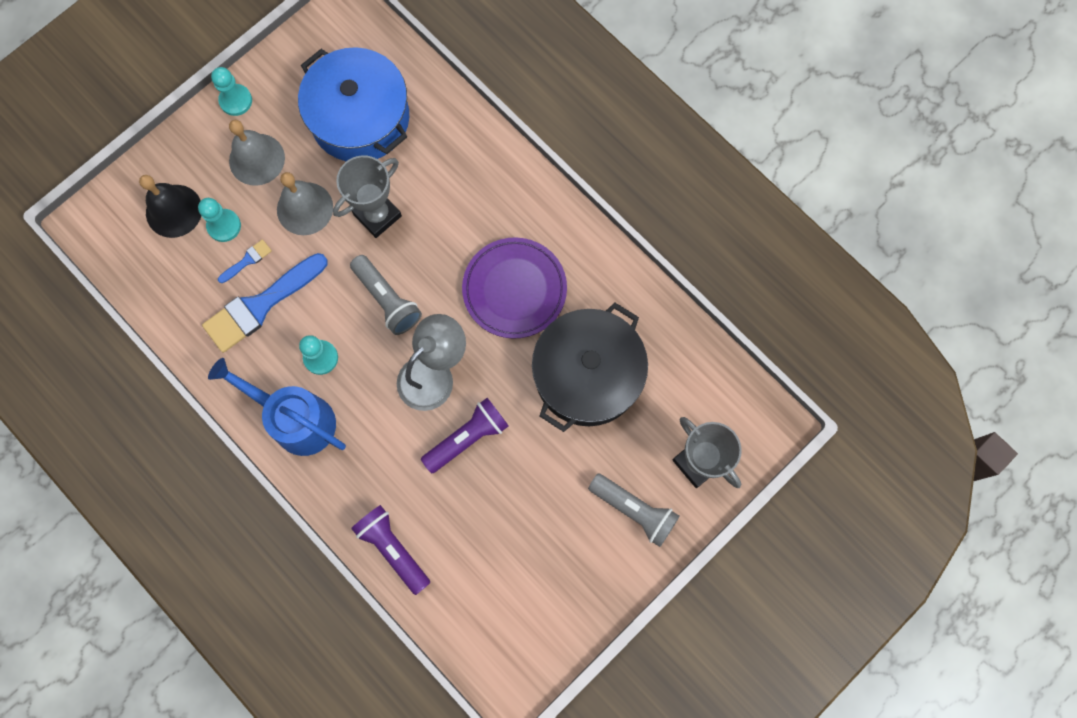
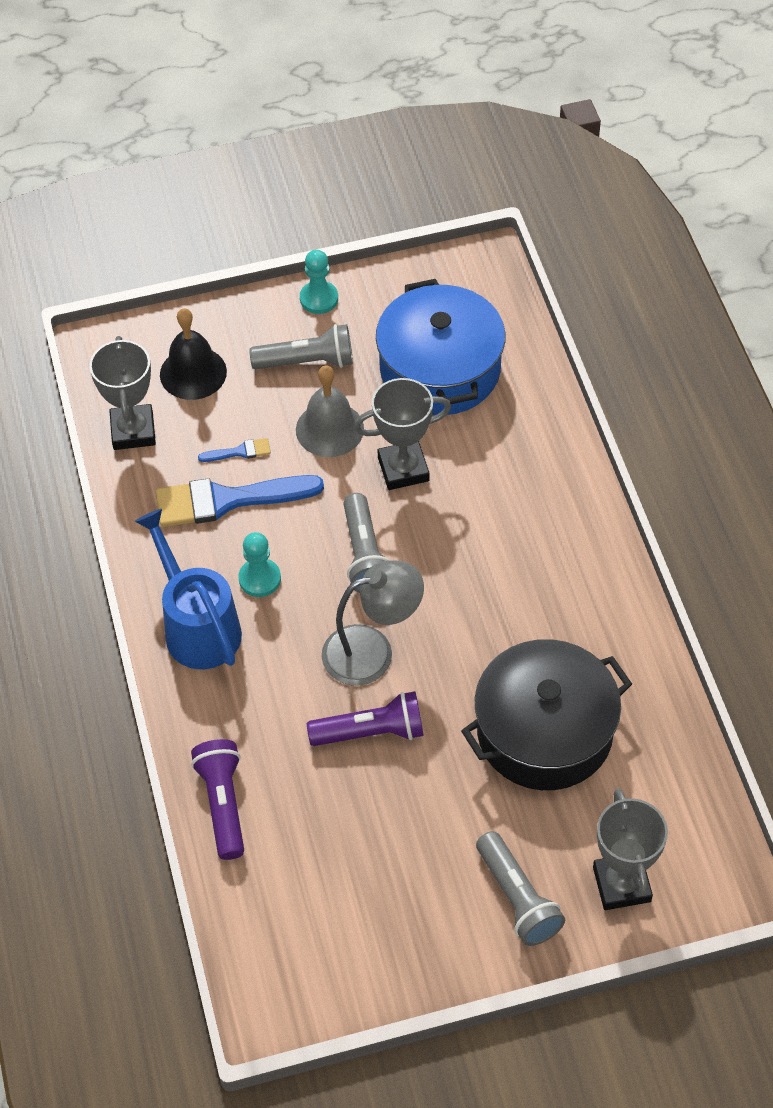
camera: 30 degrees right, 20 degrees down
turquoise pawn [198,198,241,242] -> none
grey bell [229,120,285,186] -> grey flashlight [249,324,353,369]
purple plate [462,237,567,339] -> none
none -> grey trophy [89,336,156,450]

